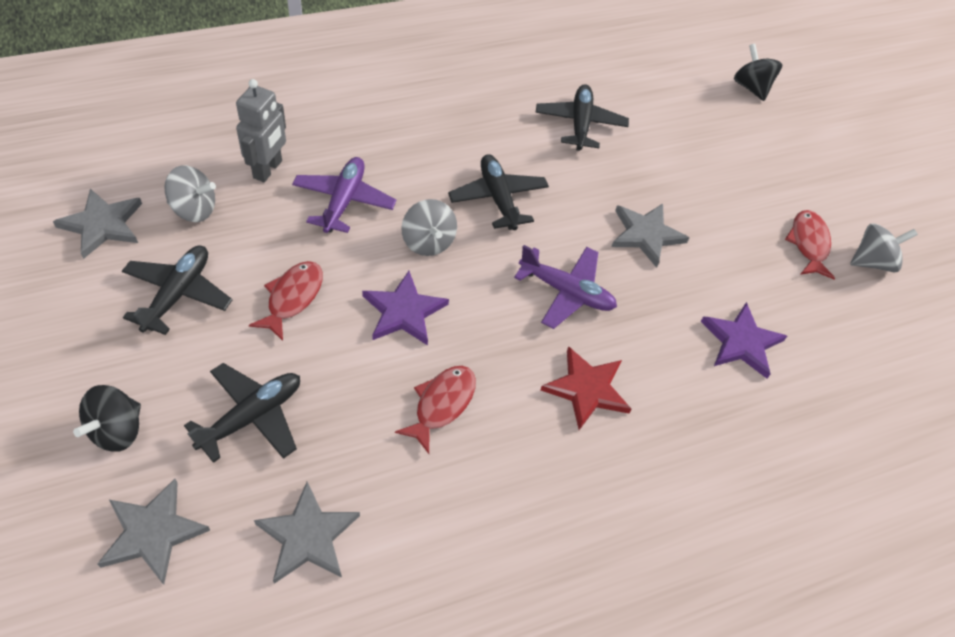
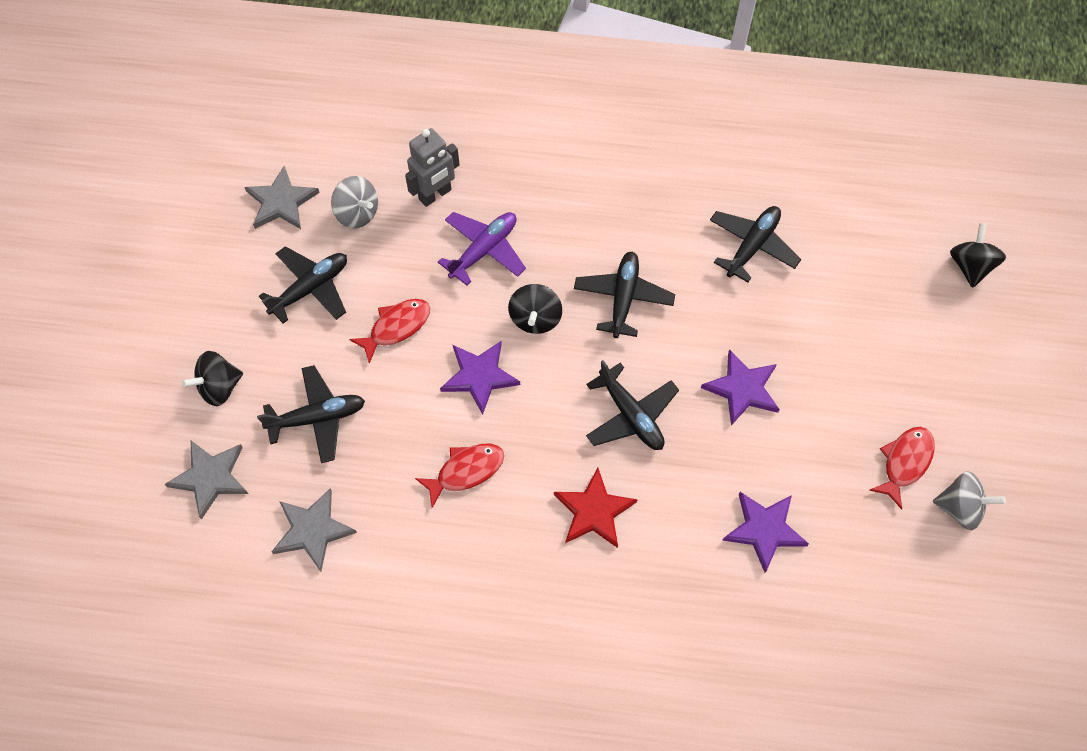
camera: 35 degrees right, 10 degrees up
grey spinning top [401,199,457,256] -> black spinning top [508,284,562,334]
purple plane [514,245,617,329] -> black plane [586,360,679,450]
grey star [611,204,689,268] -> purple star [701,349,780,426]

